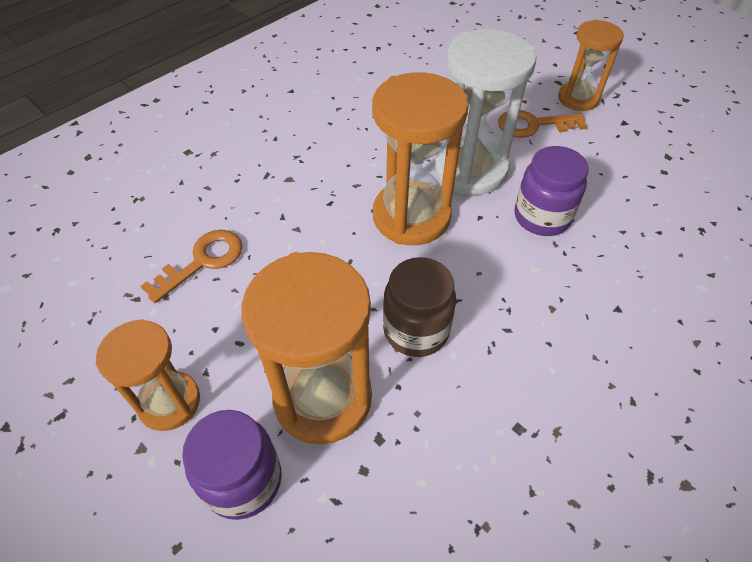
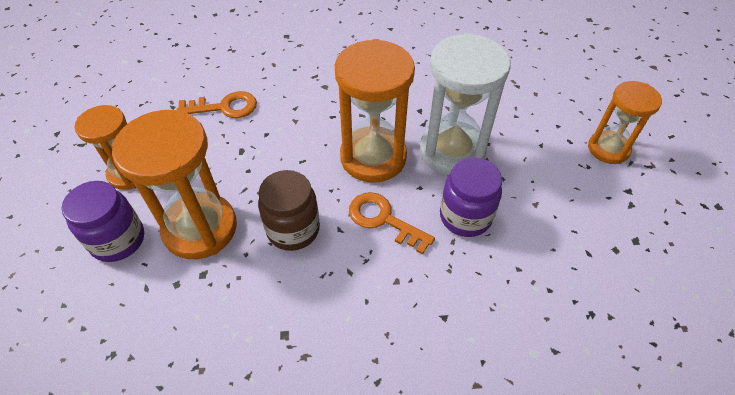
camera: 40 degrees right, 0 degrees up
orange key [498,110,587,138] -> orange key moved to [349,192,435,255]

